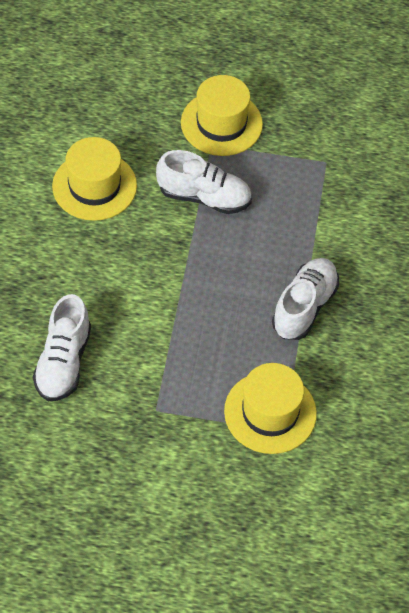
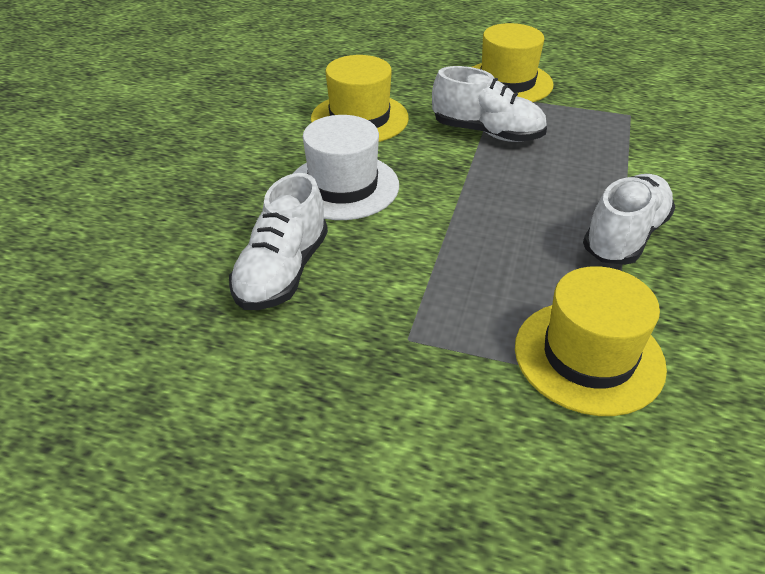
camera: 10 degrees right, 15 degrees down
none -> white hat [293,115,399,220]

